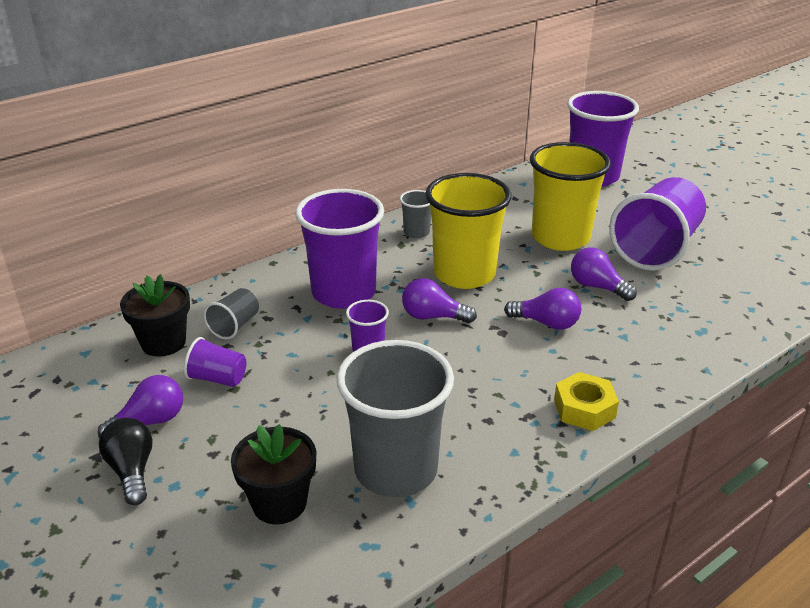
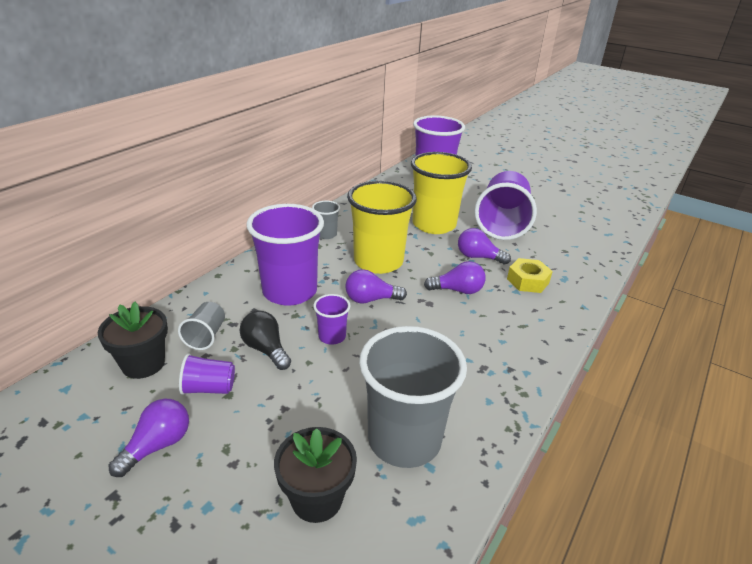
camera: 20 degrees left, 0 degrees up
black light bulb [99,418,152,505] -> black light bulb moved to [240,311,291,370]
yellow nut [554,372,619,431] -> yellow nut moved to [507,258,553,293]

